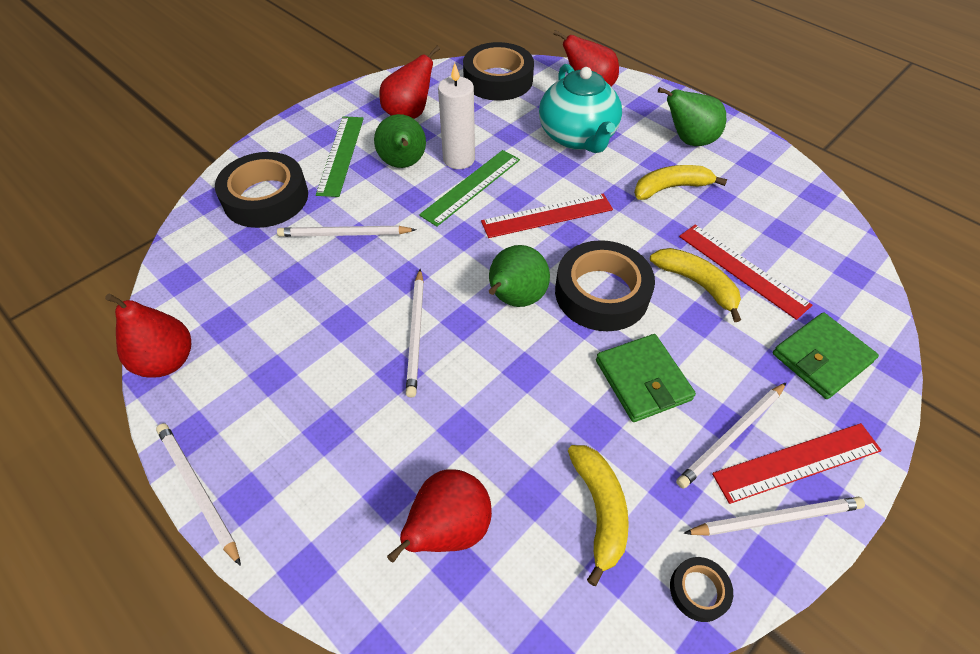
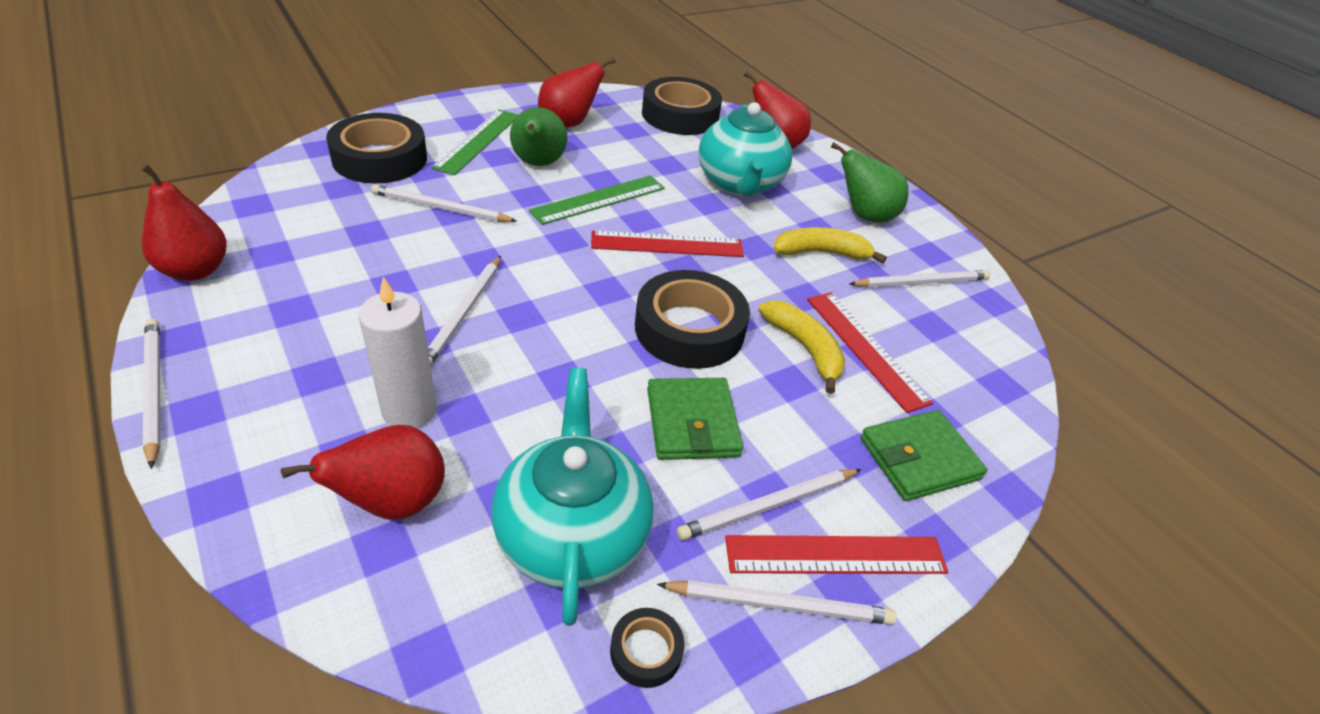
camera: 10 degrees right, 10 degrees down
white candle [438,63,475,169] -> white candle moved to [359,277,437,428]
green pear [489,245,550,307] -> none
yellow banana [568,445,629,586] -> turquoise teapot [492,368,654,626]
none -> white pencil [849,270,991,288]

